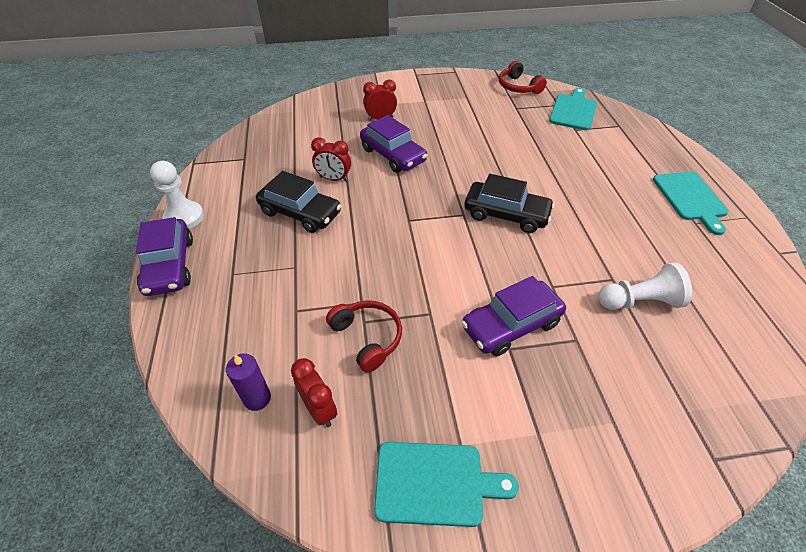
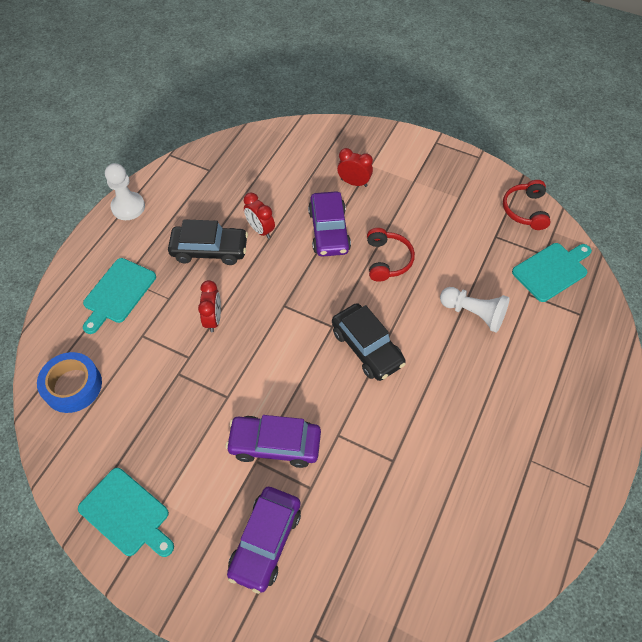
camera: 35 degrees right, 10 degrees up
purple car [136,217,193,296] -> purple car moved to [227,487,301,594]
purple candle [226,353,271,411] -> blue tape [37,352,102,413]
black car [256,171,341,233] -> black car turned 60 degrees counterclockwise [168,219,248,265]
red clock [291,358,337,427] -> red clock moved to [198,280,221,332]
red headphones [326,300,402,372] -> red headphones moved to [367,228,415,282]
white pawn [599,262,692,310] -> white pawn moved to [440,287,510,333]
turquoise cutting board [653,172,729,235] -> turquoise cutting board moved to [83,258,156,334]

